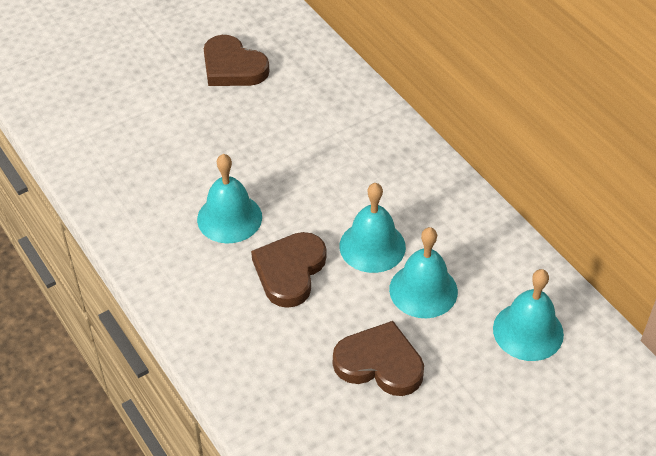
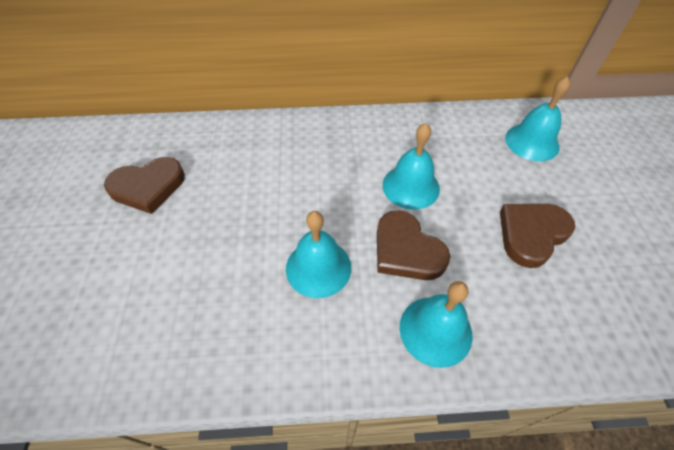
camera: 60 degrees left, 5 degrees up
turquoise bell [389,227,458,318] -> turquoise bell moved to [399,281,473,368]

